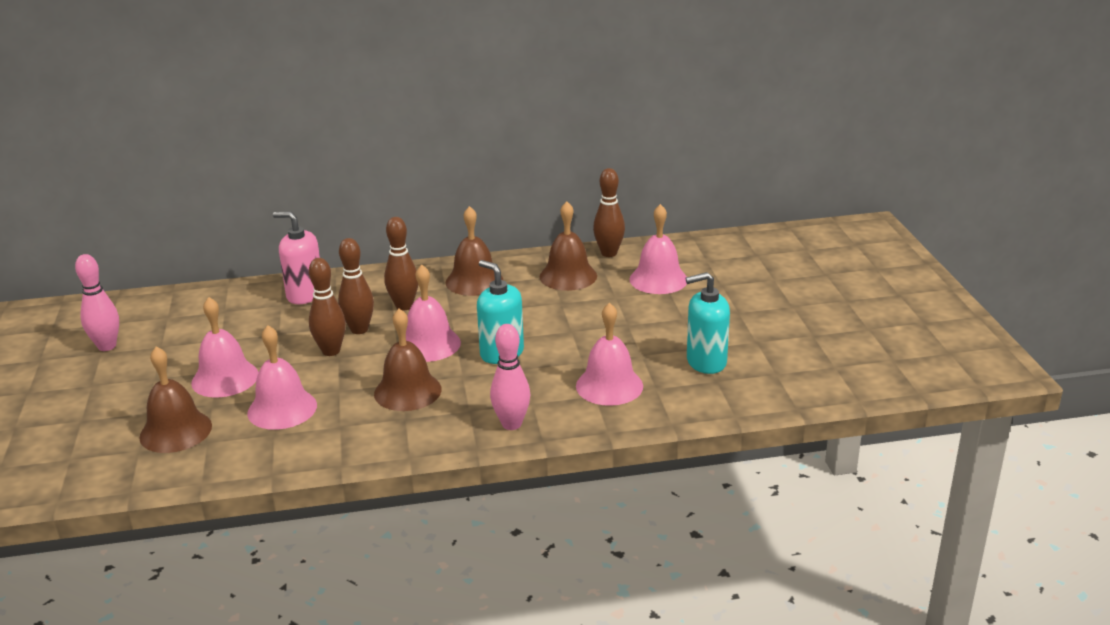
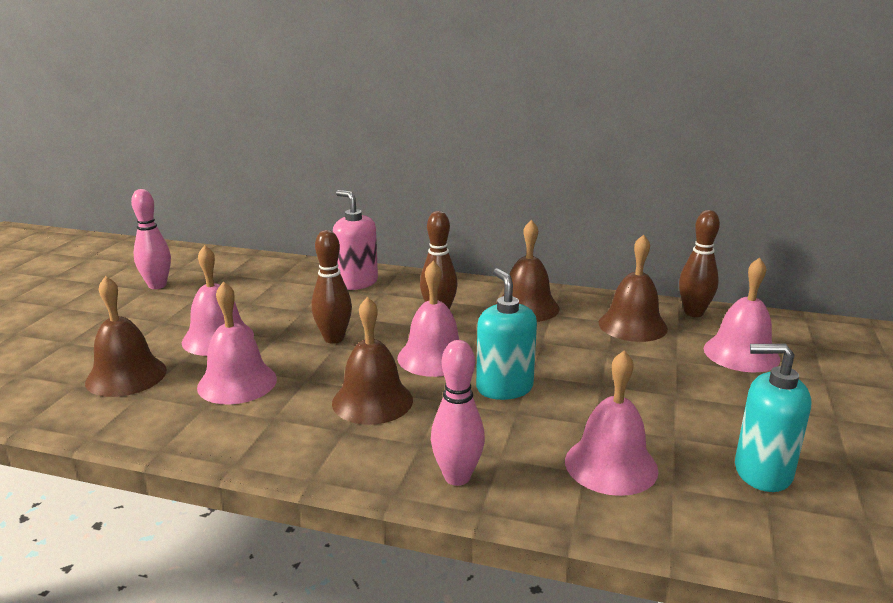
camera: 25 degrees right, 5 degrees down
brown bowling pin [338,238,374,334] -> none

